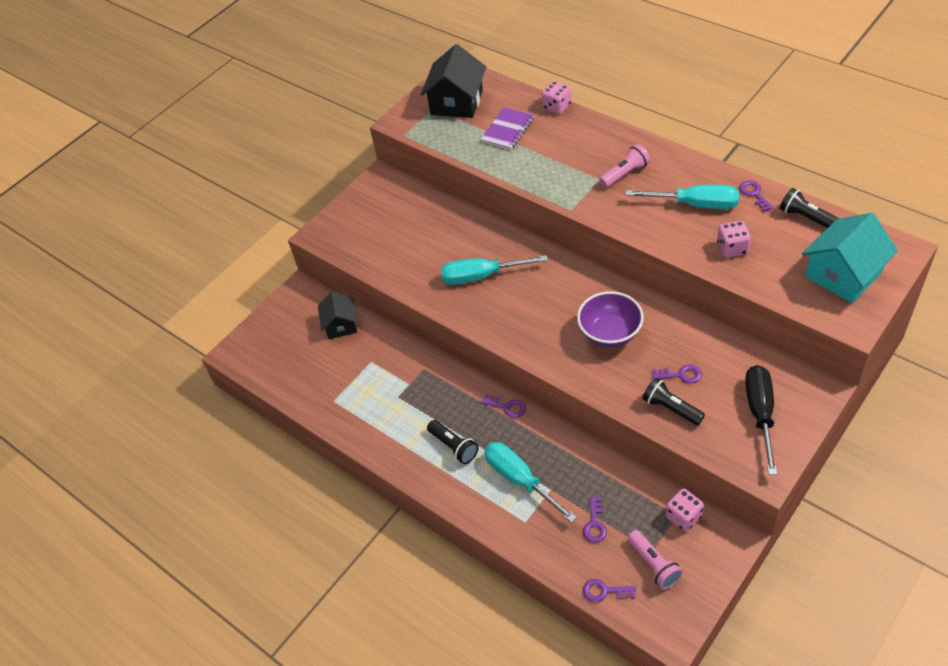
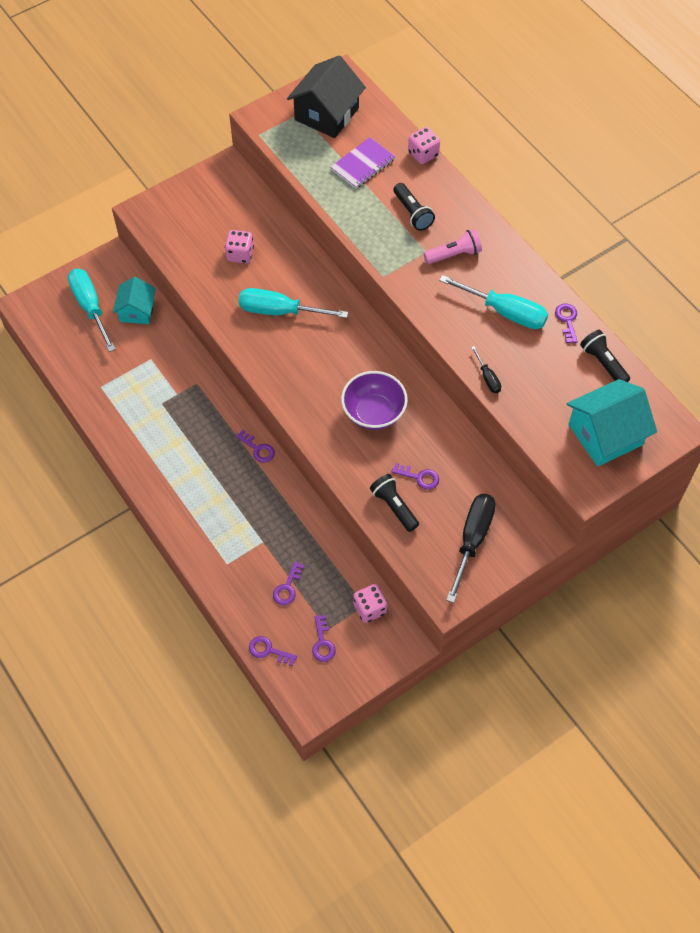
camera: 10 degrees right, 10 degrees up
black house [318,291,358,339] -> turquoise house [113,277,156,324]
black flashlight [427,420,479,464] -> black flashlight moved to [393,183,435,231]
turquoise screwdriver [484,442,577,523] -> turquoise screwdriver moved to [68,269,116,352]
pink flashlight [628,530,683,589] -> purple key [312,615,336,662]
pink dice [717,221,751,258] -> pink dice moved to [225,230,254,263]
none -> black screwdriver [471,346,501,393]

